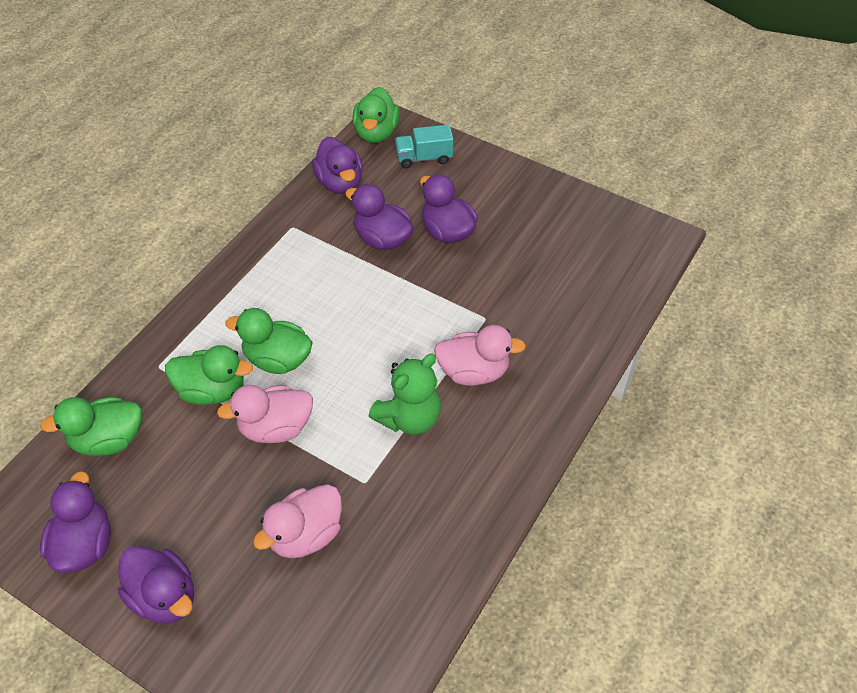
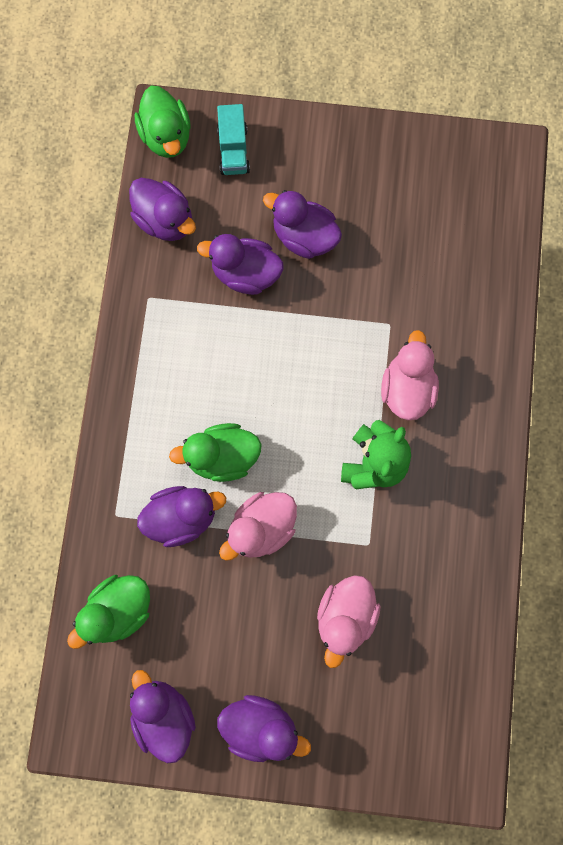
camera: 25 degrees left, 25 degrees up
green duck [165,345,253,405] -> purple duck [137,486,226,547]
turquoise truck [395,125,453,168] -> turquoise truck turned 60 degrees counterclockwise [217,104,250,175]
pink duck [434,325,526,386] -> pink duck turned 60 degrees counterclockwise [381,330,439,420]

